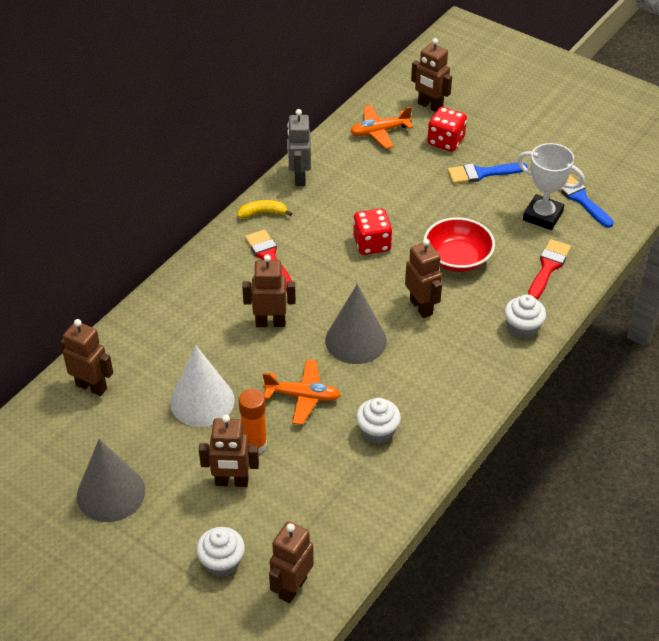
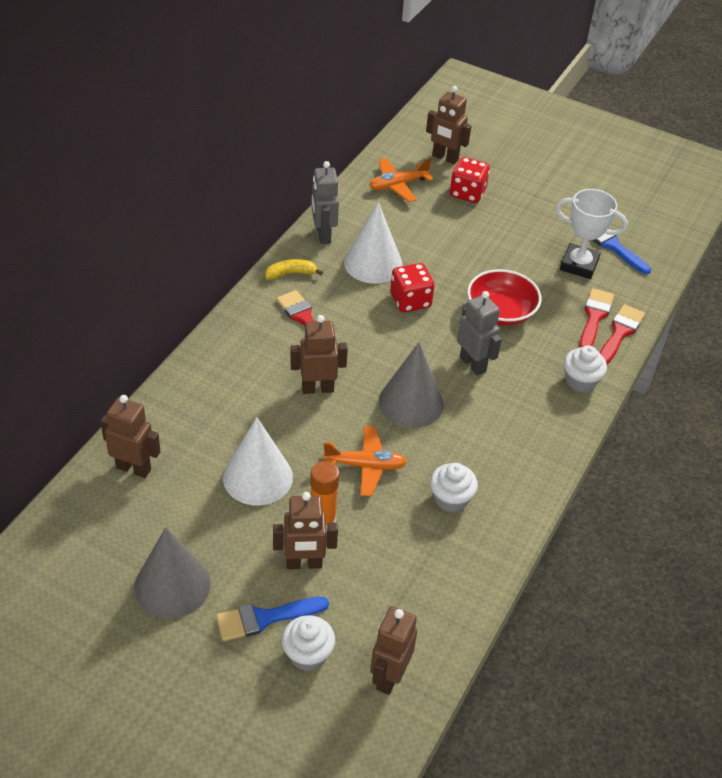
camera: 10 degrees left, 0 degrees up
brown robot [405,239,442,318] -> grey robot [457,291,502,376]
blue brush [448,163,528,184] -> blue brush moved to [216,597,329,641]
none -> white cone [344,202,403,284]
none -> red brush [600,304,645,364]

